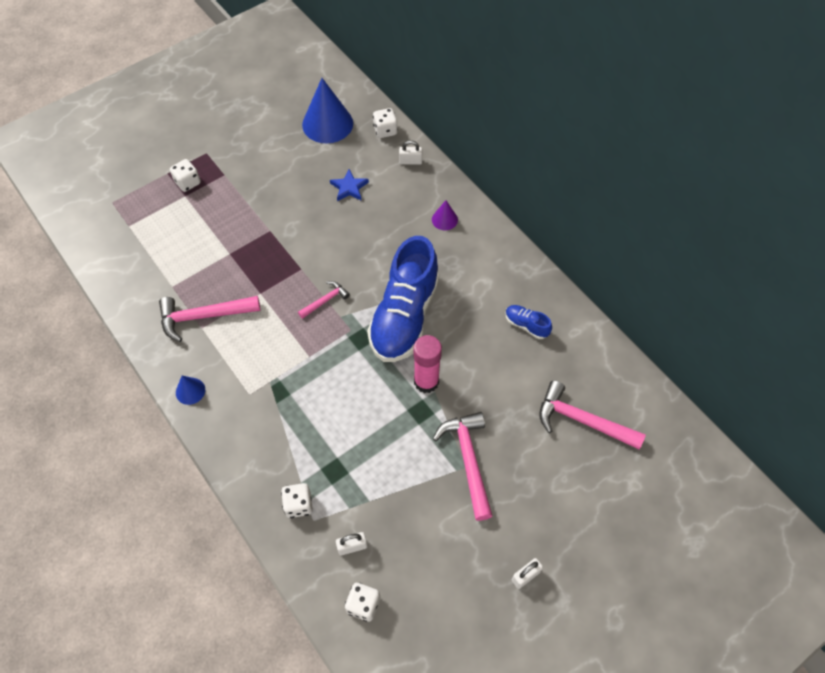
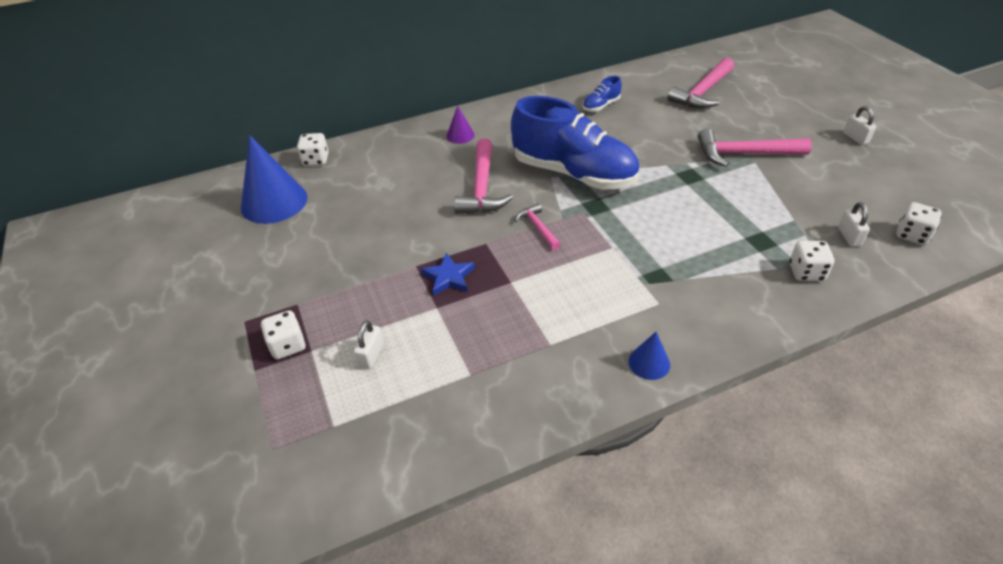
camera: 75 degrees left, 15 degrees down
pink hammer [159,296,260,342] -> pink hammer moved to [454,138,513,214]
blue star [330,169,369,201] -> blue star moved to [421,253,475,296]
white padlock [399,140,422,165] -> white padlock moved to [354,320,384,369]
pink glue stick [413,335,442,393] -> none

